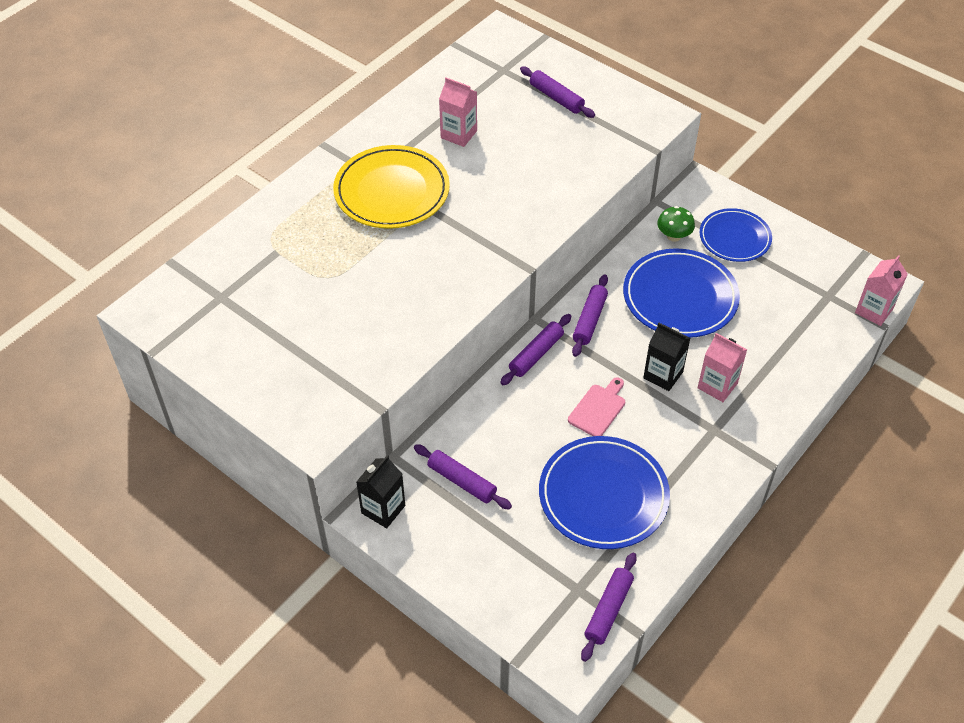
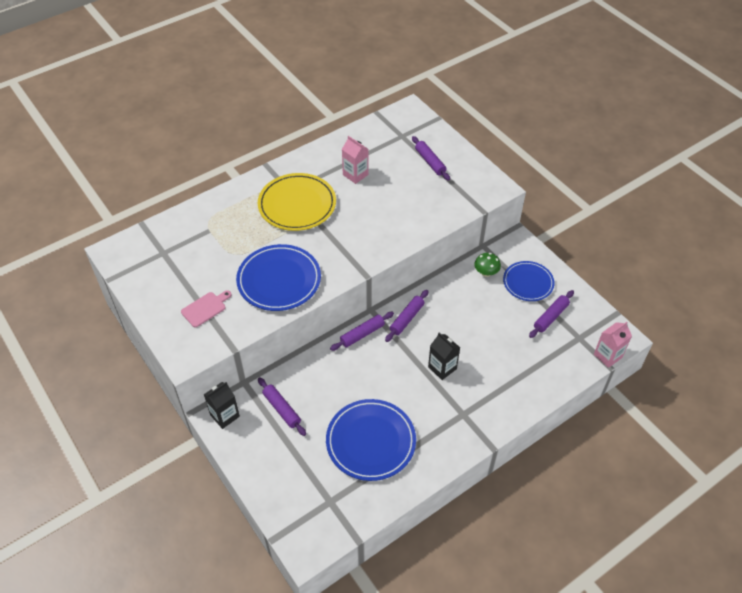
camera: 15 degrees right, 0 degrees up
pink cutting board [568,377,625,436] -> pink cutting board moved to [181,290,232,327]
purple rolling pin [581,553,637,662] -> purple rolling pin moved to [529,290,574,338]
blue plate [623,248,740,338] -> blue plate moved to [236,244,321,311]
pink carton [698,333,747,402] -> none

